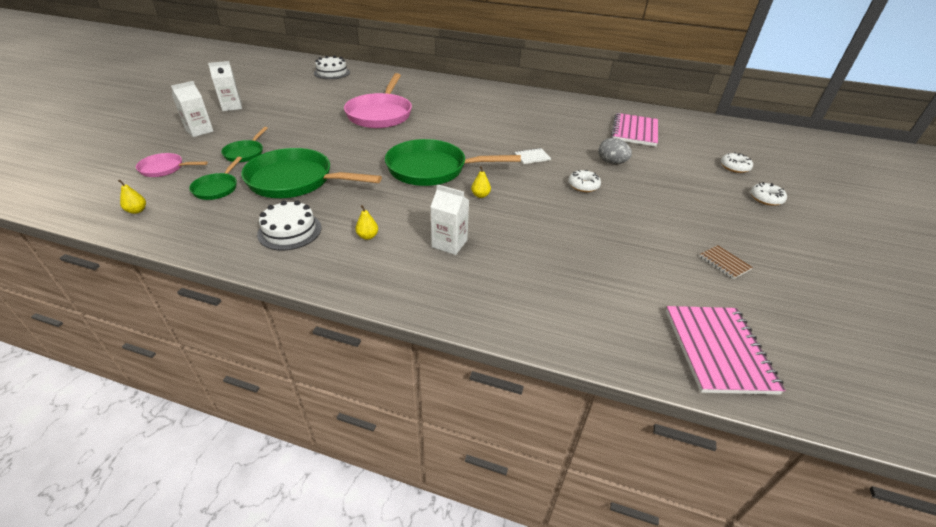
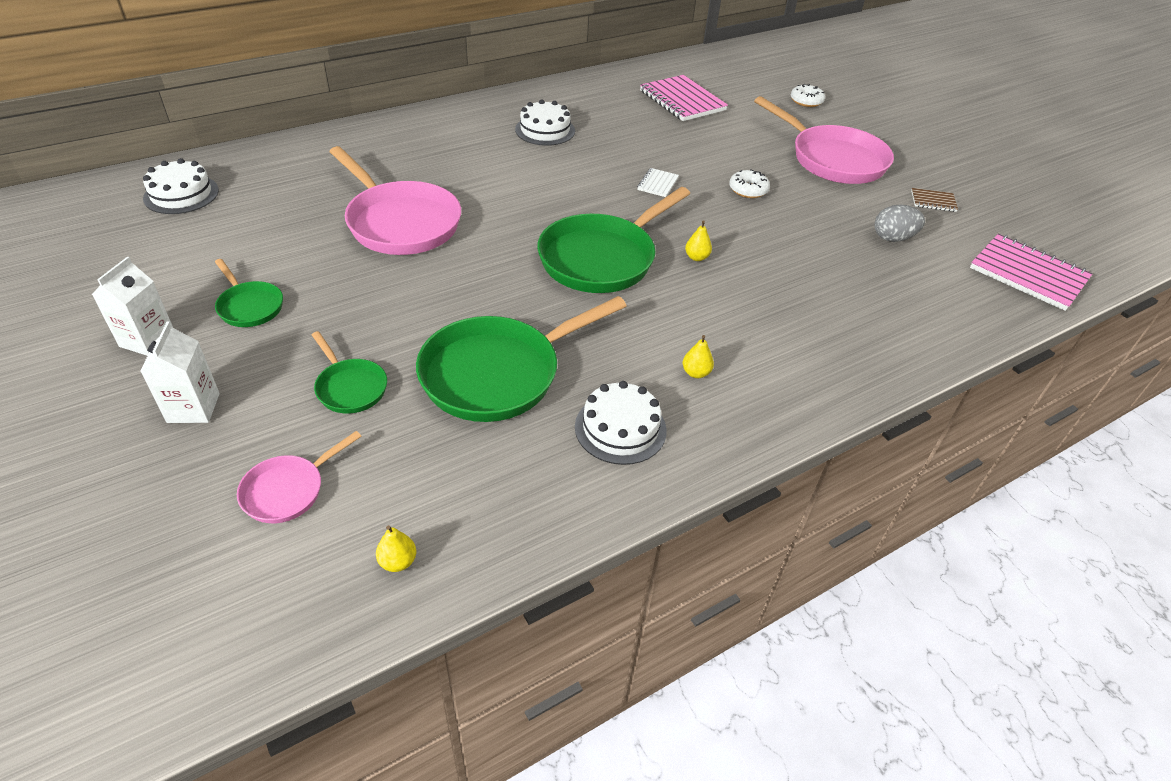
camera: 50 degrees left, 5 degrees up
green pan [189,157,242,200] -> green pan moved to [215,259,283,327]
white carton [431,184,469,255] -> none
grey egg [598,138,632,164] -> grey egg moved to [874,204,925,242]
white donut [750,182,787,206] -> none
none -> white cake [515,99,575,146]
none -> pink pan [754,96,894,184]

